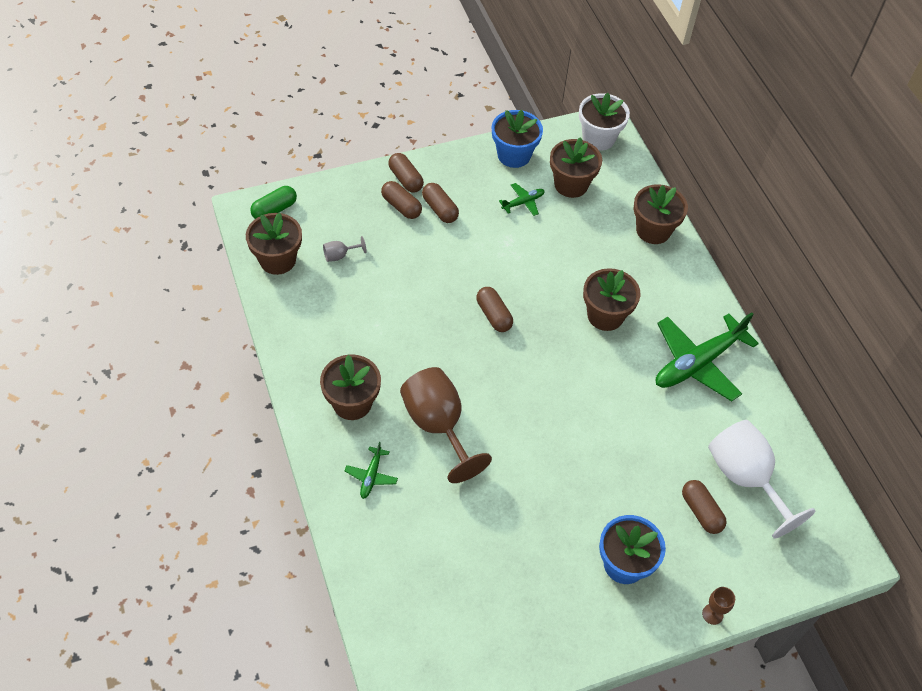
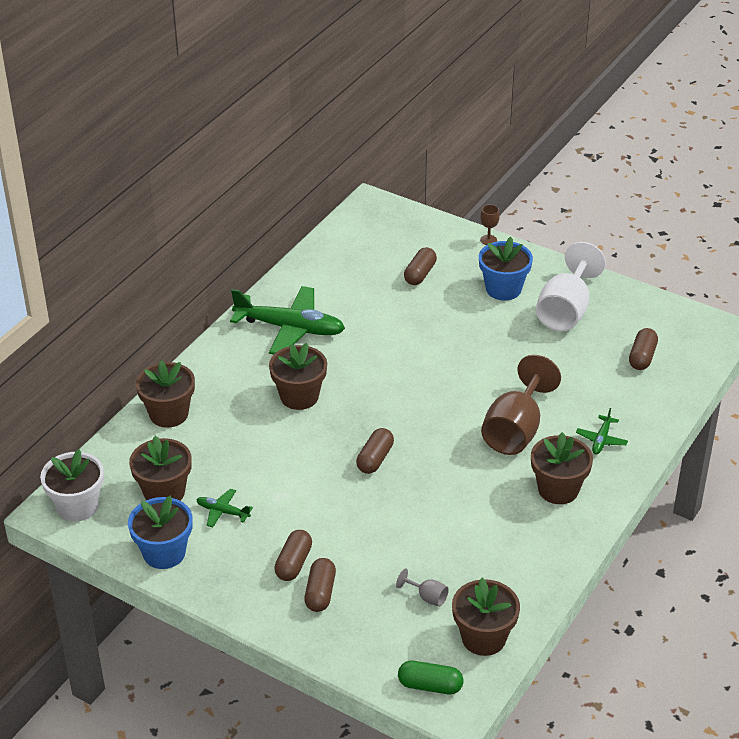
camera: 125 degrees left, 15 degrees down
green plane [344,442,398,499] -> green plane turned 135 degrees clockwise [576,408,628,454]
brown capsule [388,153,424,193] -> brown capsule moved to [629,328,658,370]
white goblet [708,420,815,539] -> white goblet moved to [536,242,606,331]

